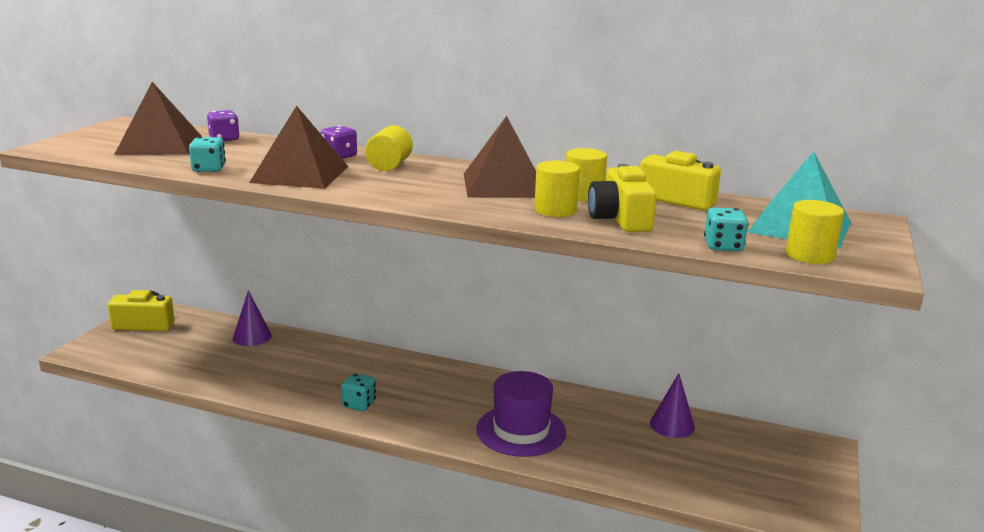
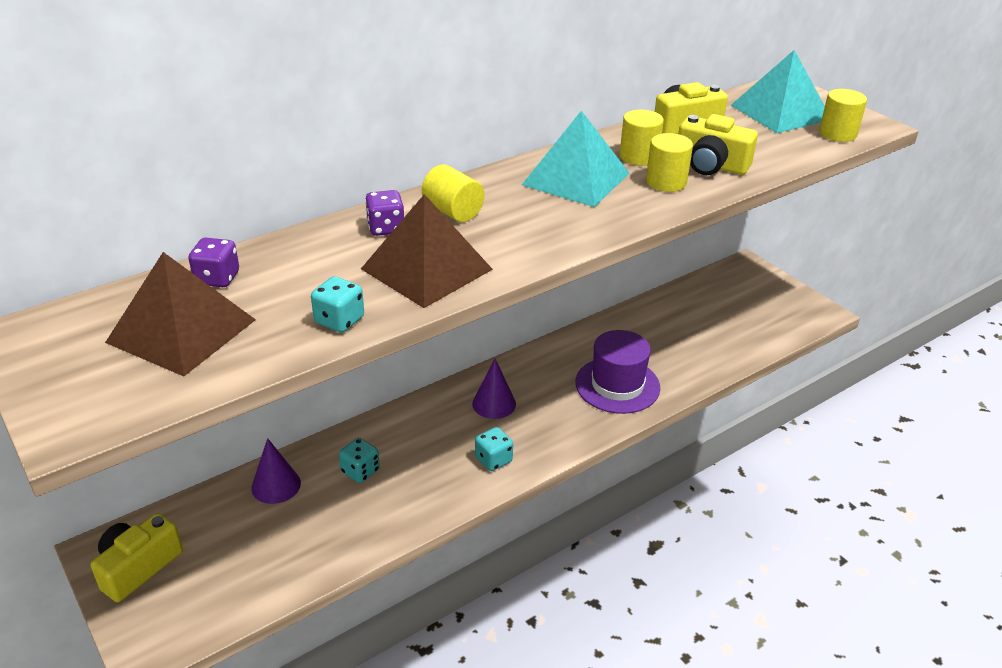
camera: 55 degrees left, 15 degrees up
brown pyramid [464,116,536,198] -> turquoise pyramid [522,111,629,207]
purple cone [650,373,695,438] -> purple cone moved to [472,359,516,419]
turquoise dice [704,207,748,251] -> turquoise dice moved to [339,438,380,483]

